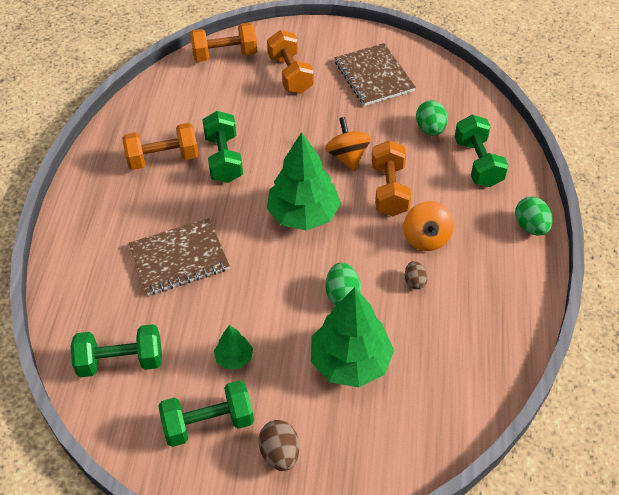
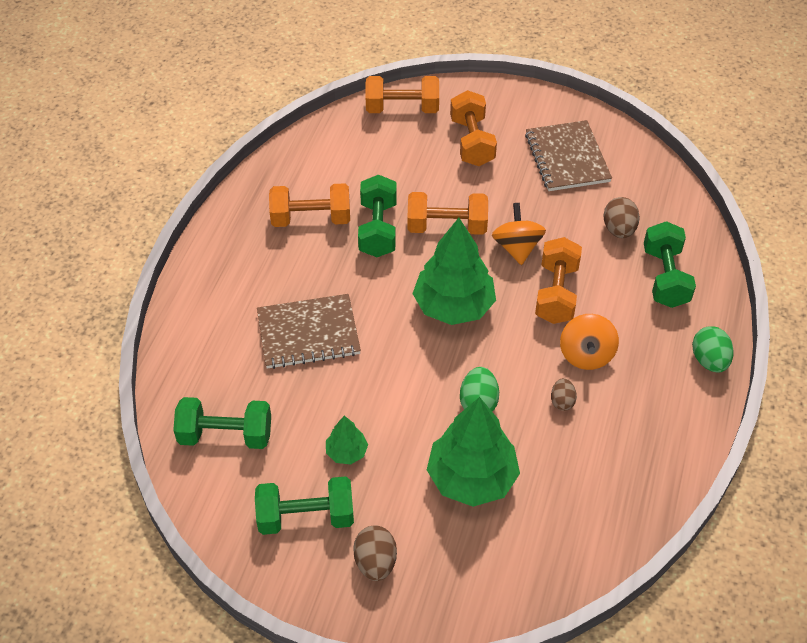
camera: 10 degrees right, 0 degrees up
green egg [416,100,448,136] -> brown egg [603,197,640,238]
none -> orange dumbbell [407,192,488,235]

